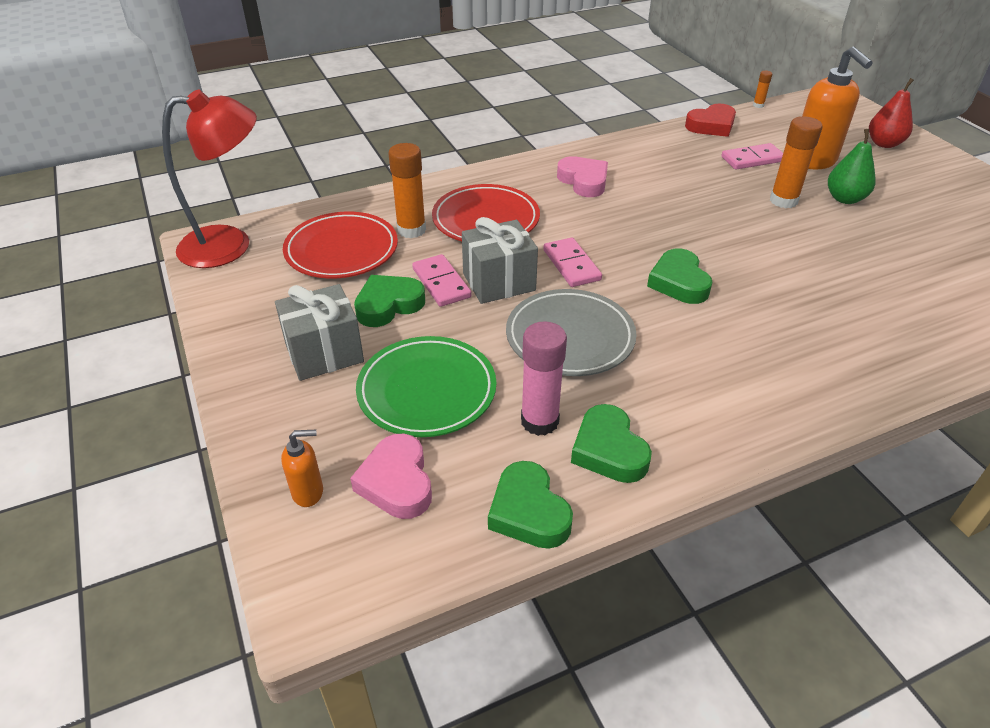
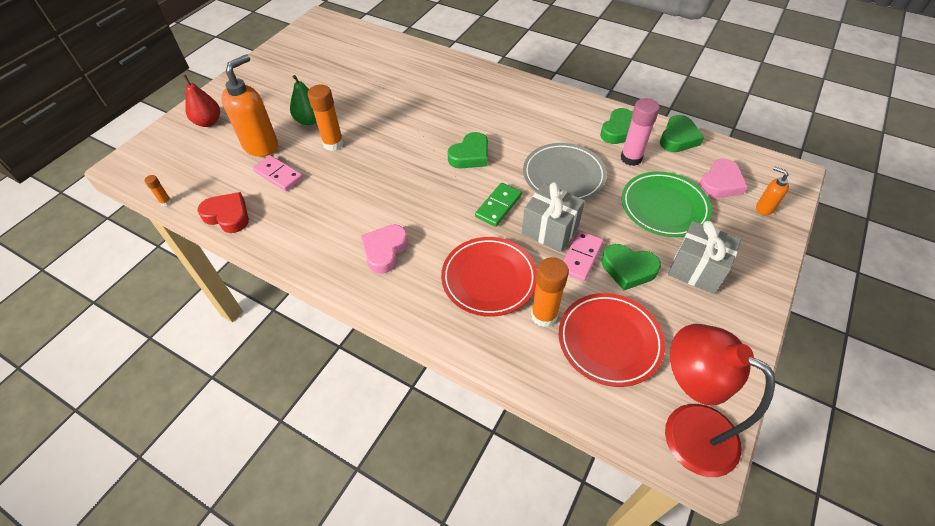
camera: 125 degrees left, 10 degrees up
pink domino [543,237,602,287] -> green domino [475,183,522,227]

